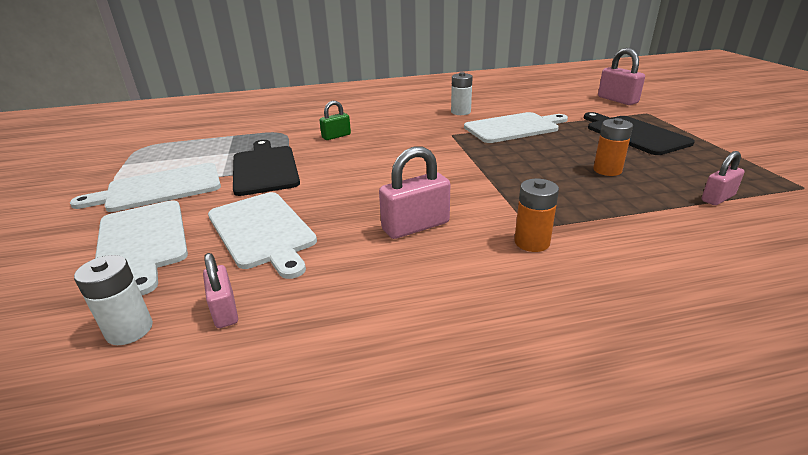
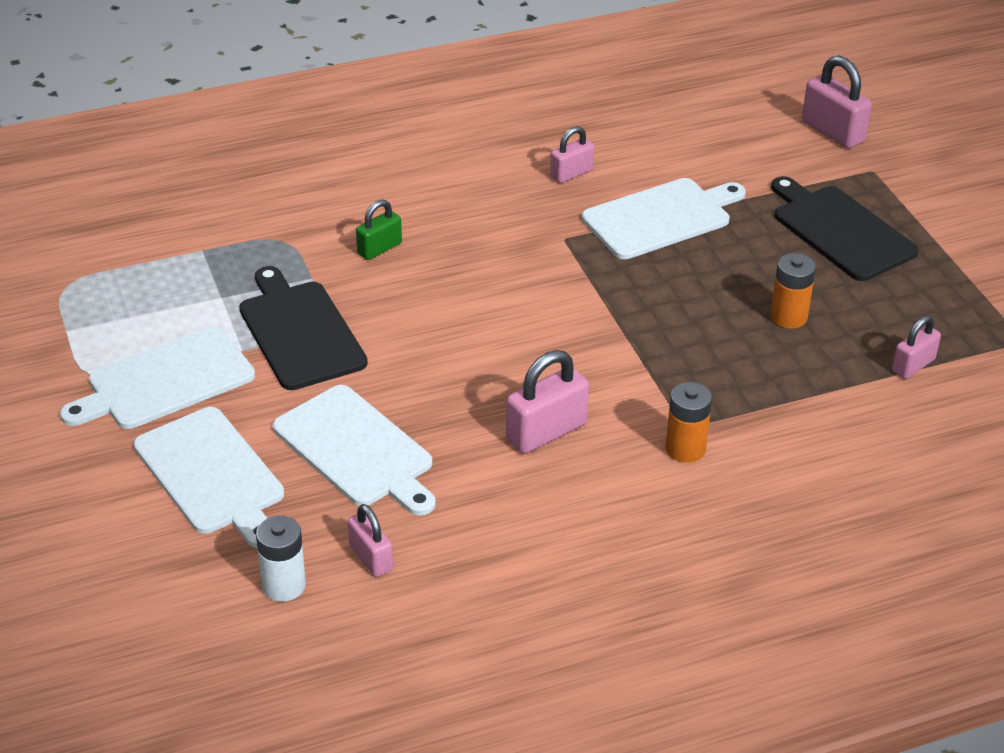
camera: 10 degrees left, 10 degrees up
white battery [451,72,473,115] -> pink padlock [550,126,594,183]

